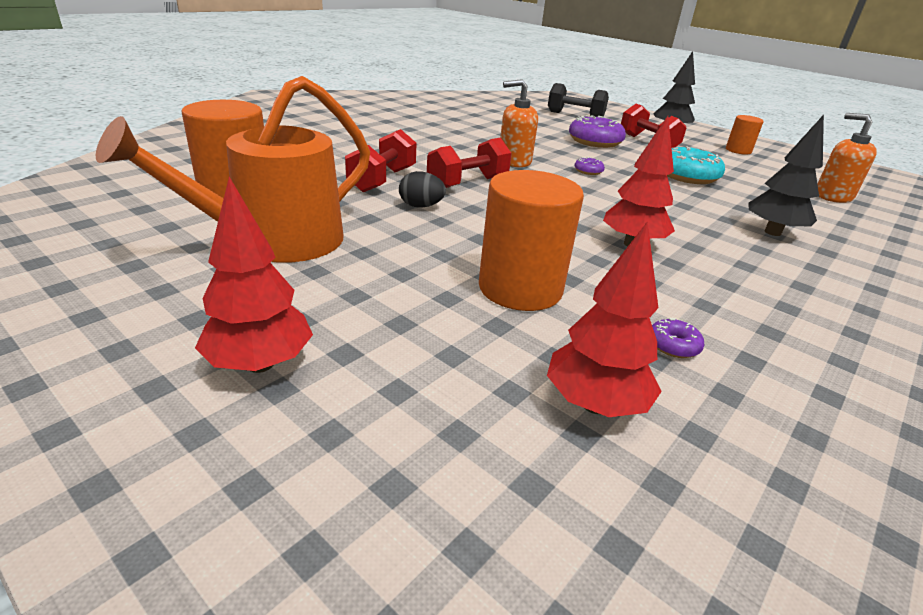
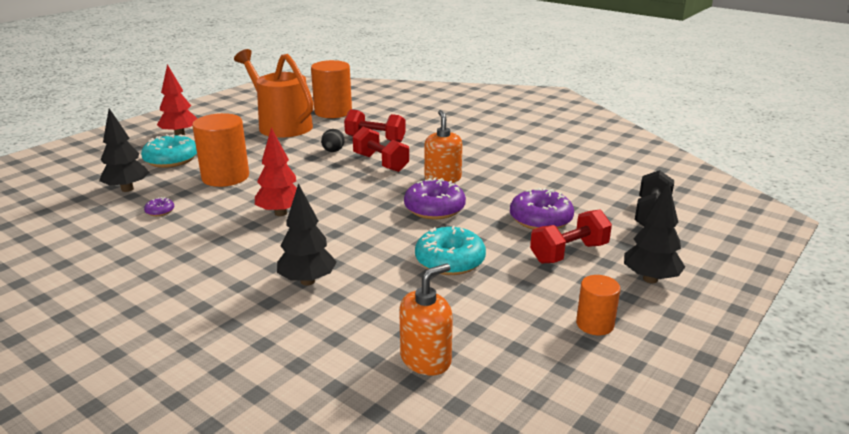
camera: 90 degrees right, 5 degrees down
red tree [547,221,662,417] -> black tree [99,108,150,192]
purple donut [574,157,605,175] -> purple donut [404,178,466,220], size x2.18
none -> turquoise donut [141,134,197,168]

